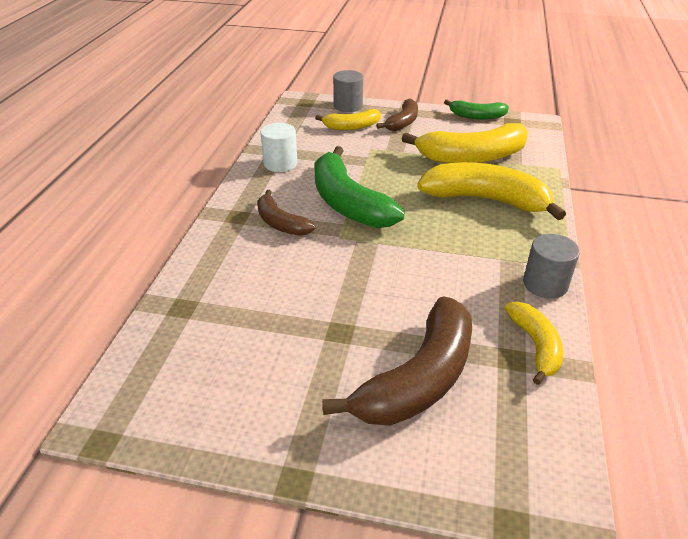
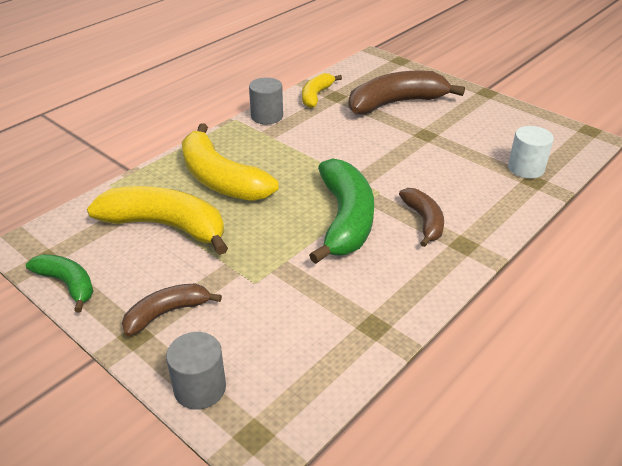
camera: 150 degrees left, 0 degrees up
white cylinder [261,123,297,172] -> white cylinder moved to [508,126,554,178]
yellow banana [315,109,381,130] -> none

